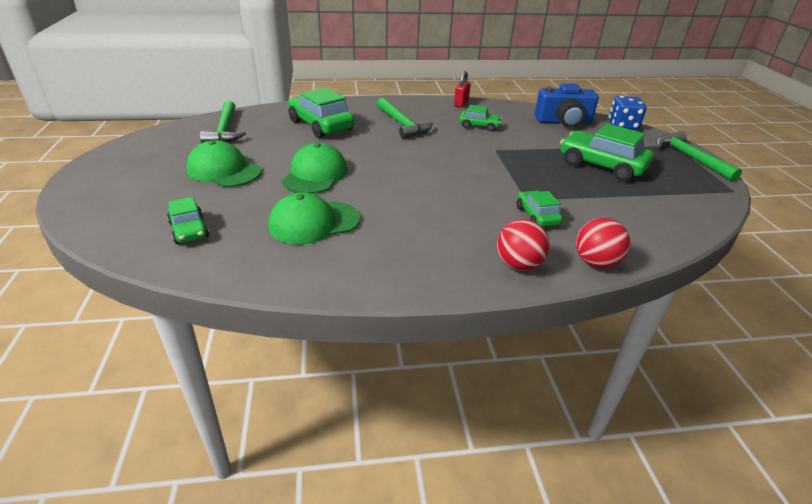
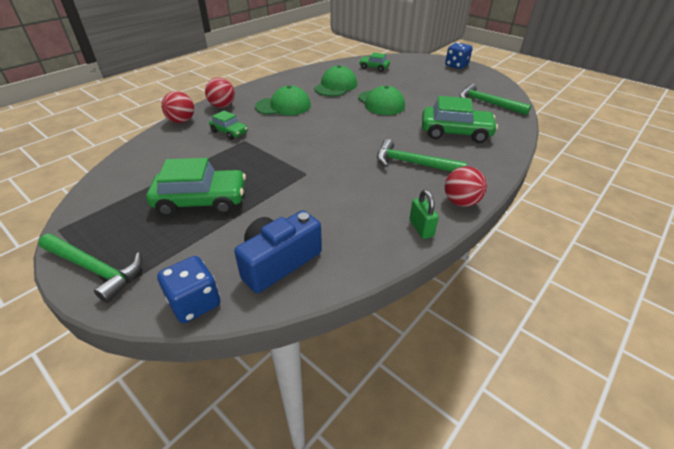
camera: 140 degrees right, 5 degrees up
green cap [186,140,262,187] -> green cap moved to [255,85,311,115]
red padlock [454,71,471,107] -> green padlock [409,190,439,239]
green car [459,105,502,131] -> none
none -> blue dice [445,42,473,69]
none -> red ball [445,166,487,207]

